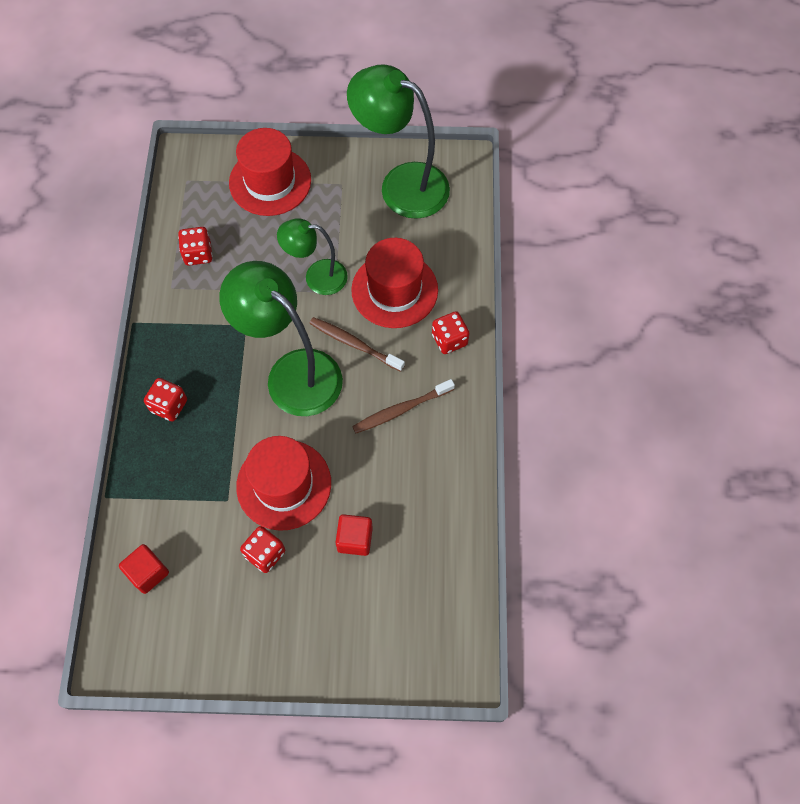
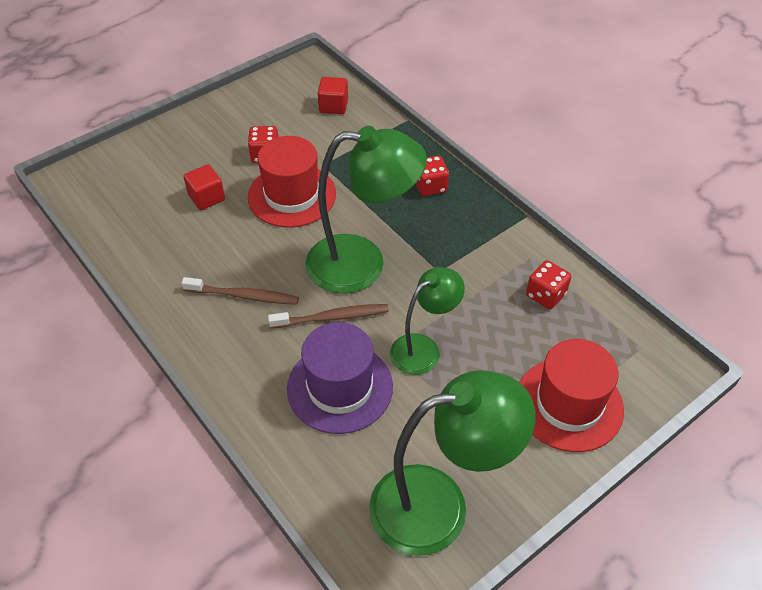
camera: 140 degrees right, 15 degrees down
red hat [351,238,438,328] -> purple hat [287,322,393,434]
brown toothbrush [352,379,455,433] -> brown toothbrush turned 75 degrees clockwise [181,277,299,305]
red dice [432,311,469,354] -> none

